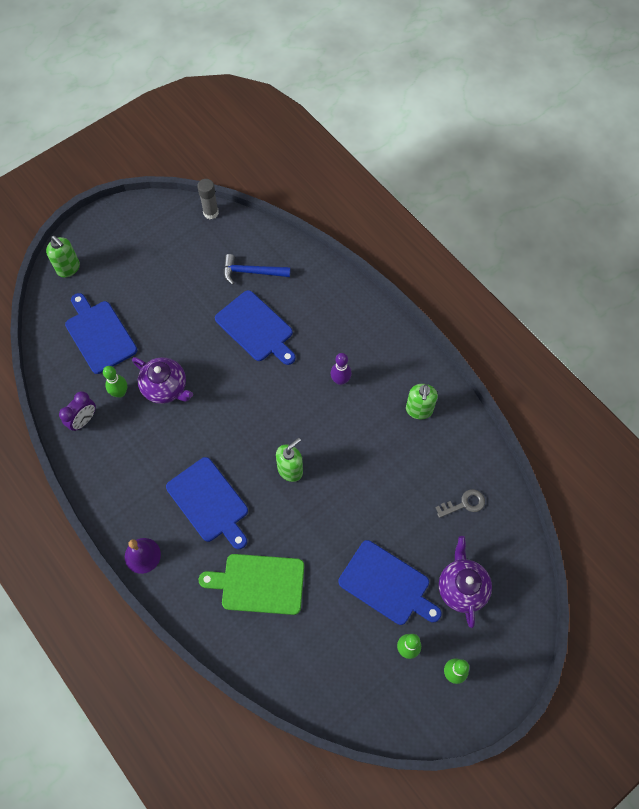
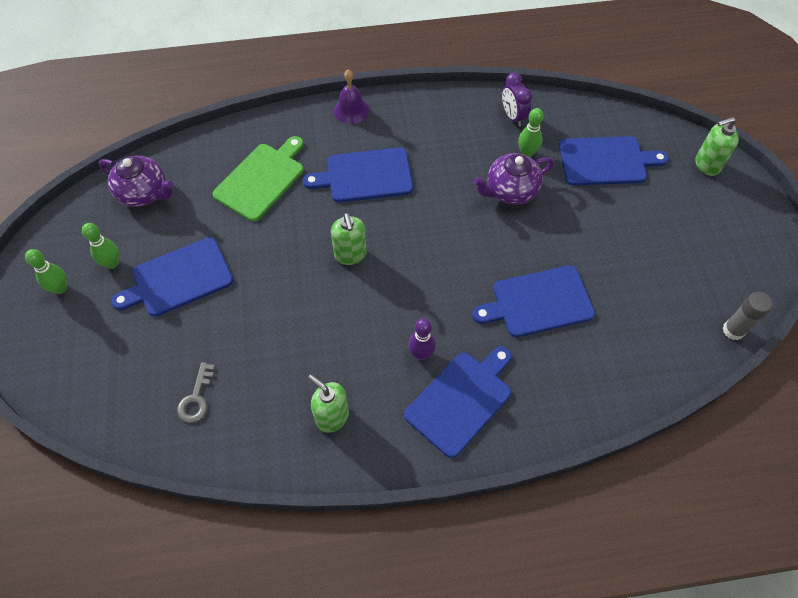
camera: 120 degrees right, 5 degrees down
blue hammer [224,254,291,285] -> none
purple teapot [439,536,492,628] -> purple teapot moved to [99,155,173,207]
none -> blue cutting board [404,347,512,458]

